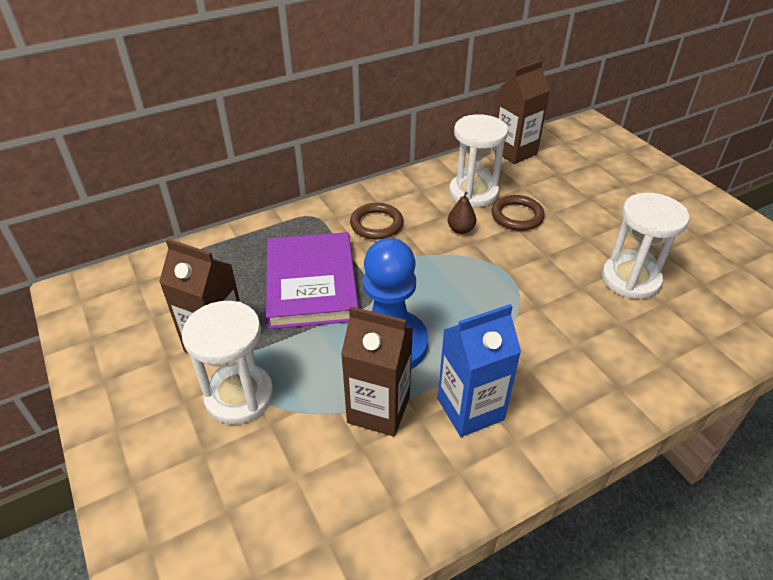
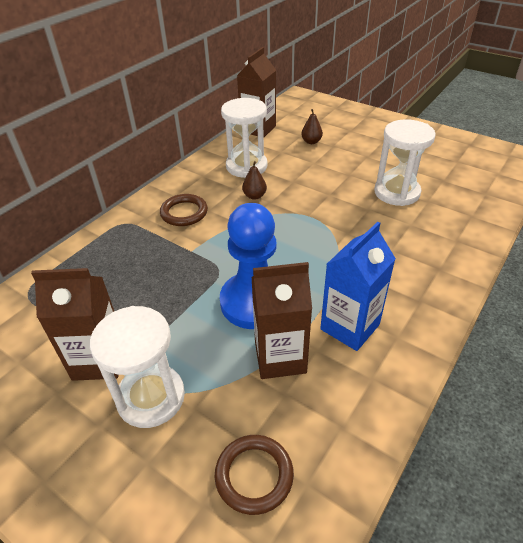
camera: 25 degrees left, 0 degrees up
purple book [266,232,359,329] -> none
brown ring [492,195,545,231] -> brown ring moved to [215,435,294,515]
none -> brown pear [301,109,323,144]

